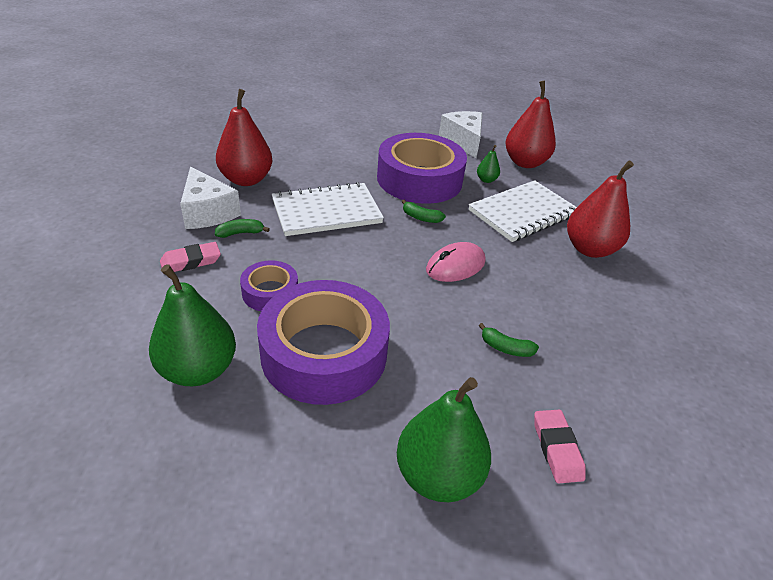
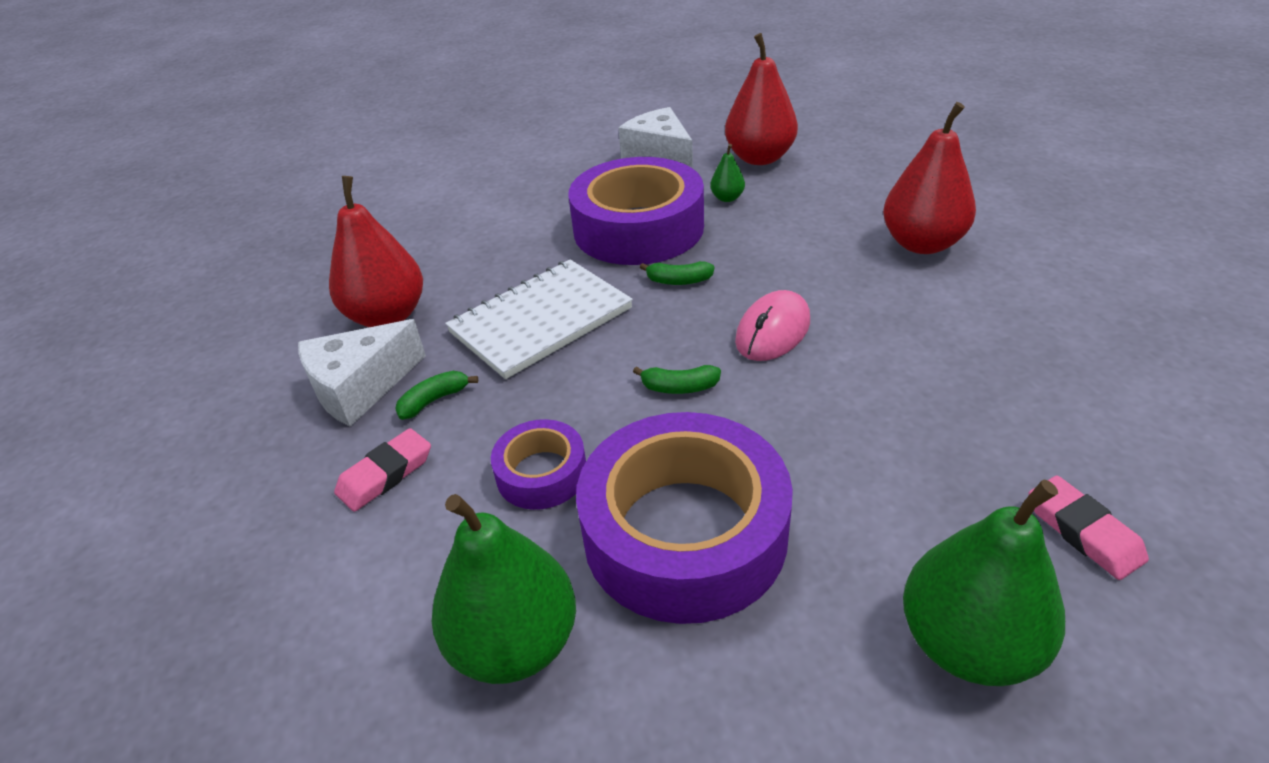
camera: 15 degrees left, 0 degrees up
white cheese [180,167,241,229] -> white cheese turned 105 degrees clockwise [298,319,426,426]
white notebook [469,180,577,242] -> none
green banana [479,323,539,357] -> green banana moved to [633,365,721,394]

